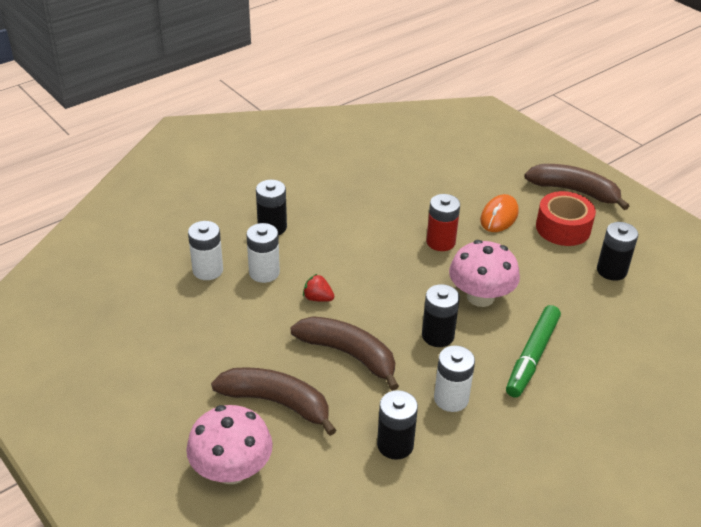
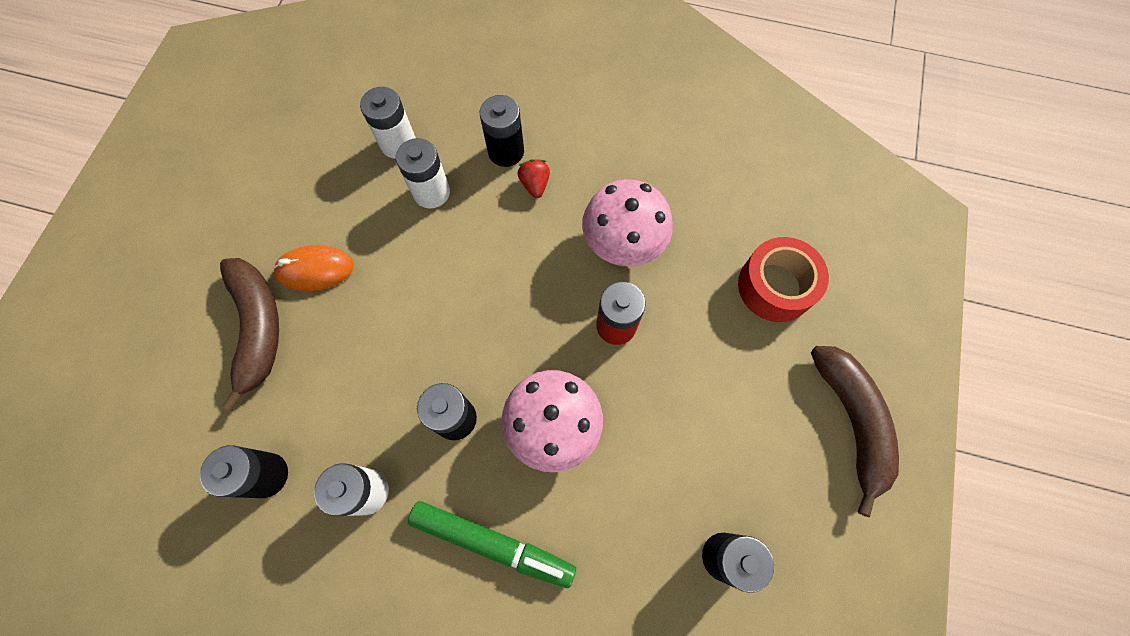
camera: 55 degrees right, 30 degrees up
pink mushroom [186,405,273,484] -> pink mushroom moved to [582,179,673,267]
brown banana [290,316,399,391] -> none
red strawberry [303,274,334,302] -> red strawberry moved to [517,159,550,198]
orange mouse [480,194,519,232] -> orange mouse moved to [273,245,354,291]
green marker [506,305,561,398] -> green marker turned 150 degrees counterclockwise [408,501,576,588]
red tape [536,191,596,246] -> red tape moved to [738,237,829,322]

